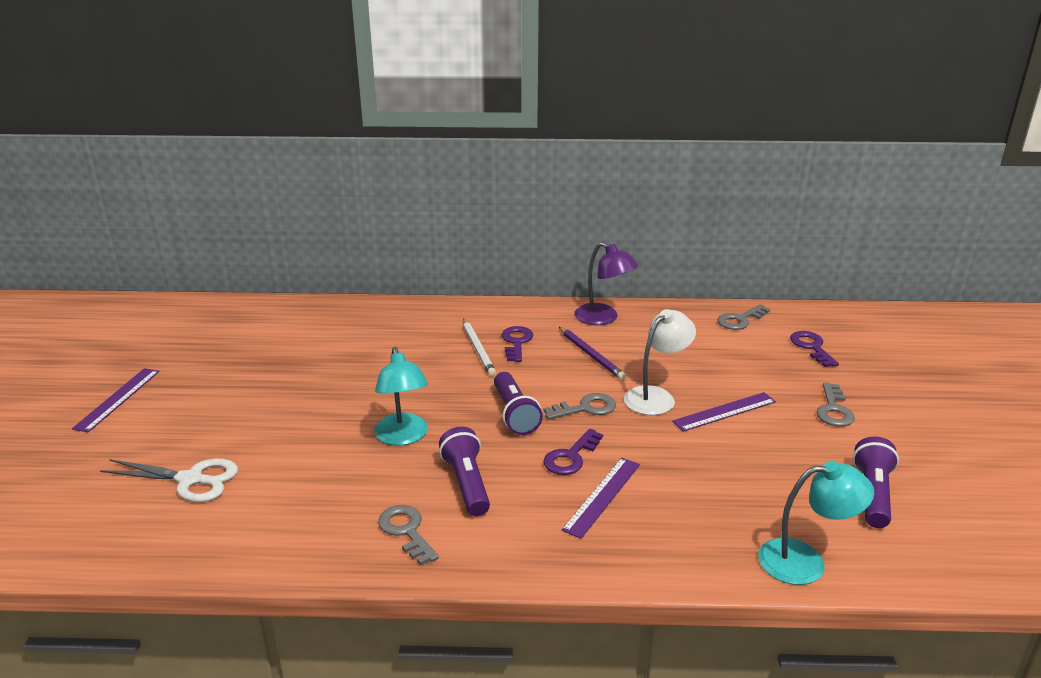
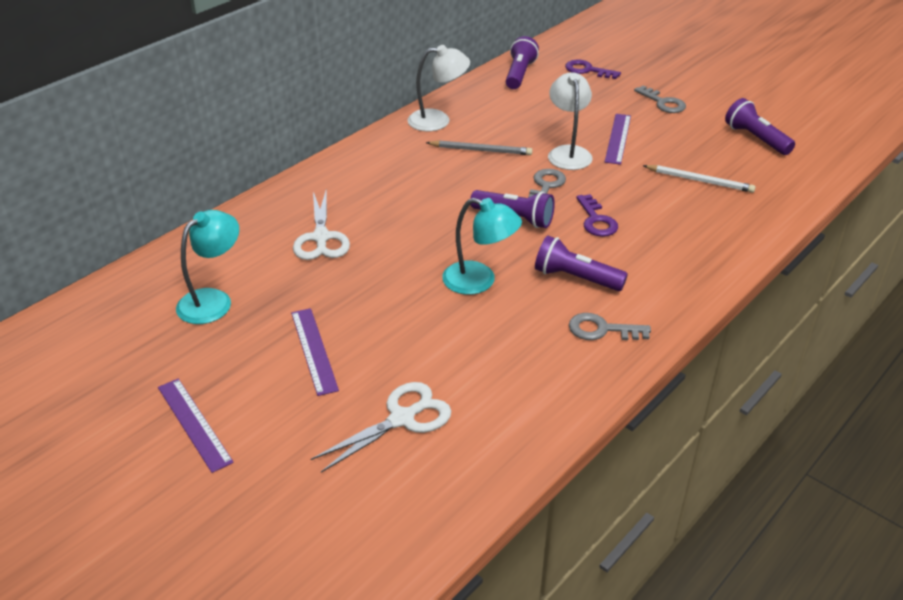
camera: 50 degrees left, 10 degrees up
white pencil [463,319,496,376] -> white pencil moved to [643,165,756,193]
purple key [502,326,533,362] -> none
purple pencil [559,327,626,380] -> grey pencil [426,140,533,155]
purple ruler [562,458,640,539] -> purple ruler moved to [291,308,339,396]
purple lamp [574,242,638,325] -> white lamp [408,45,470,131]
grey key [717,304,770,330] -> purple flashlight [506,36,539,89]
turquoise lamp [758,461,874,585] -> turquoise lamp moved to [176,210,239,324]
none -> white scissors [293,191,350,260]

